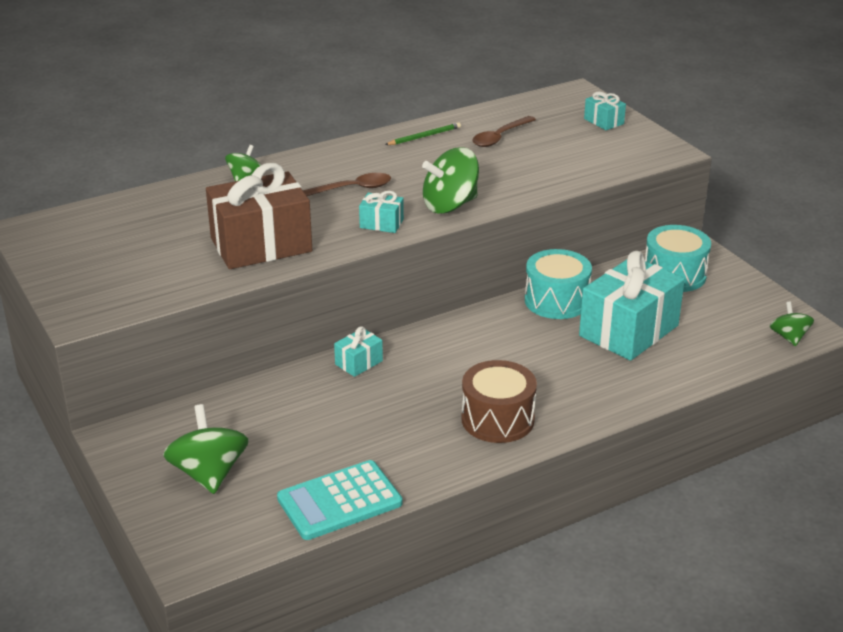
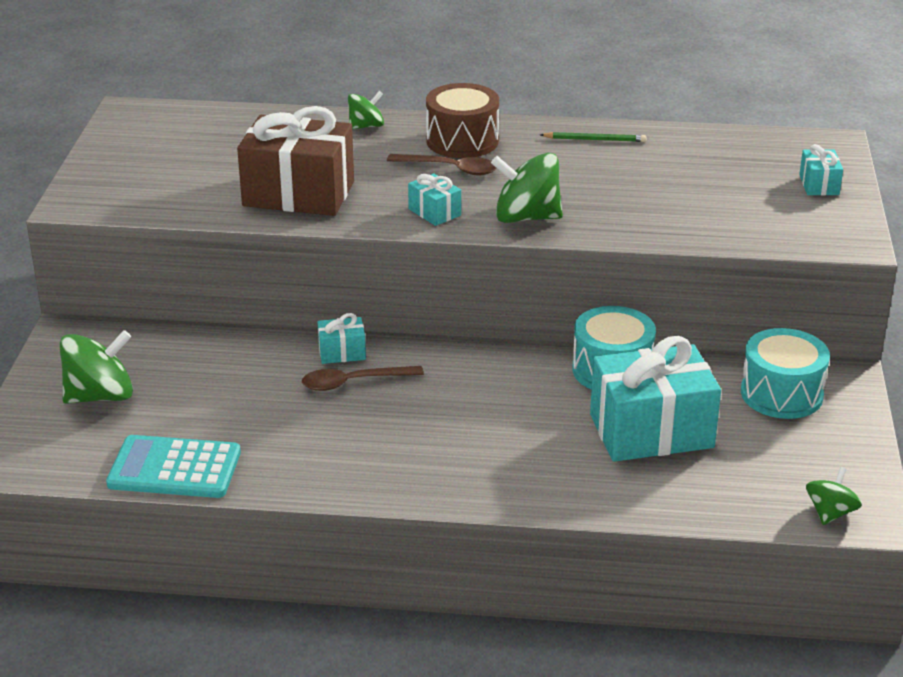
camera: 35 degrees right, 0 degrees up
green spinning top [163,404,249,494] -> green spinning top turned 45 degrees clockwise [60,330,133,404]
brown drum [461,360,537,443] -> brown drum moved to [426,83,499,158]
brown spoon [472,116,536,147] -> brown spoon moved to [302,366,424,391]

